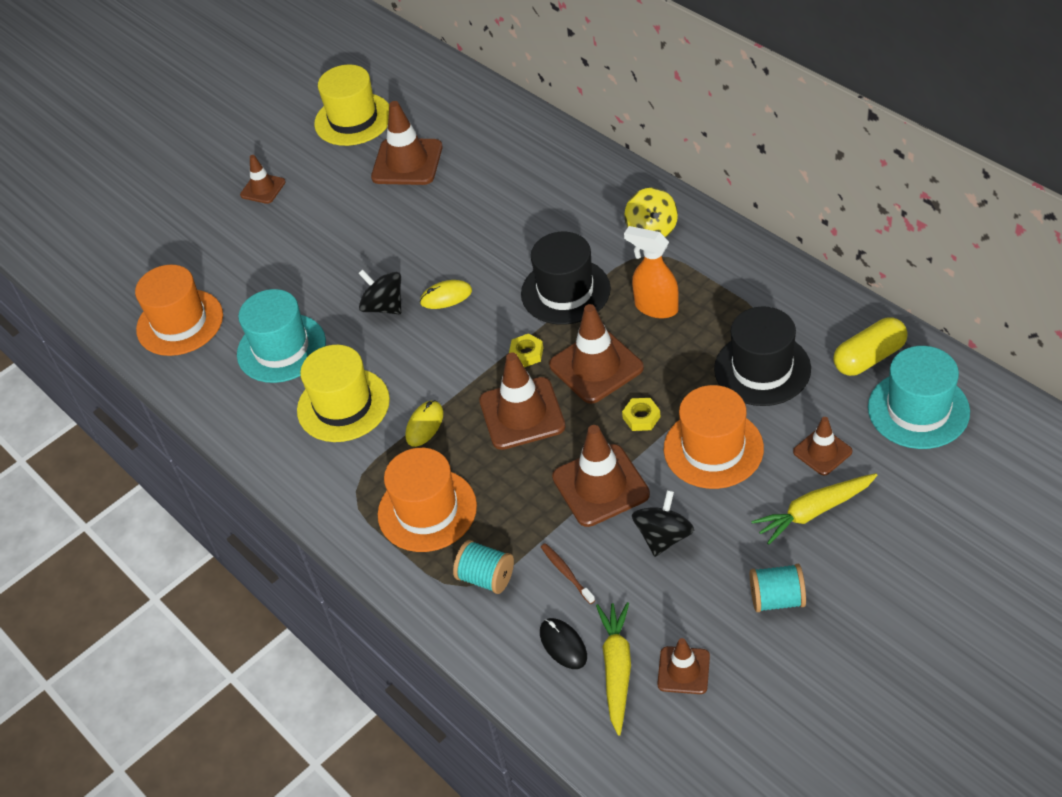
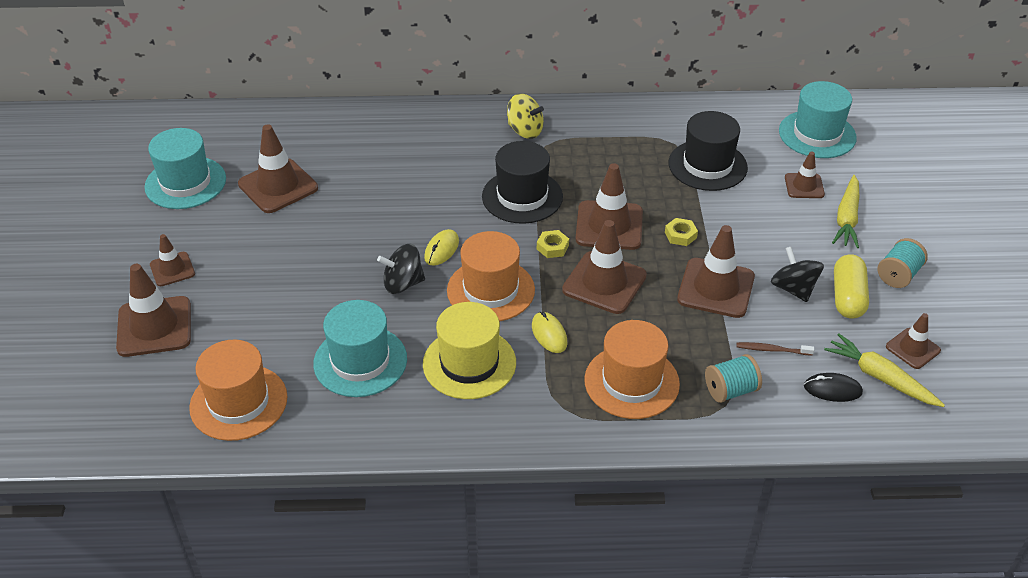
camera: 55 degrees left, 5 degrees down
yellow hat [314,65,389,146] -> turquoise hat [144,128,226,209]
orange spray bottle [624,226,679,318] -> none
orange hat [664,385,764,489] -> orange hat moved to [447,231,535,321]
yellow capsule [833,317,907,376] -> yellow capsule moved to [834,254,869,319]
none -> brown traffic cone [116,264,191,357]

